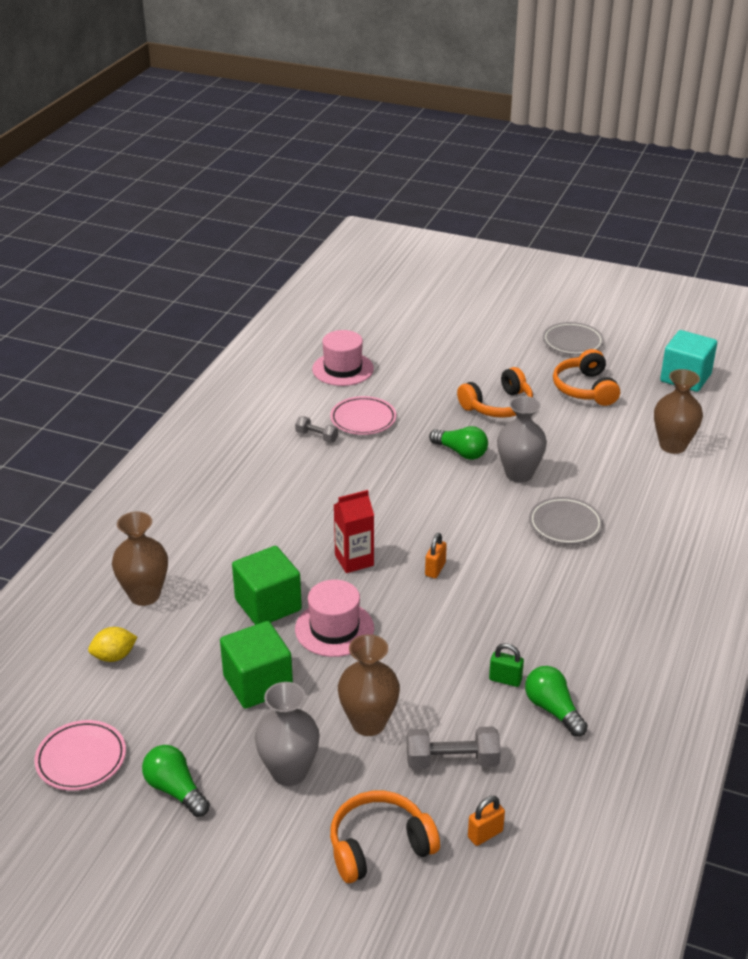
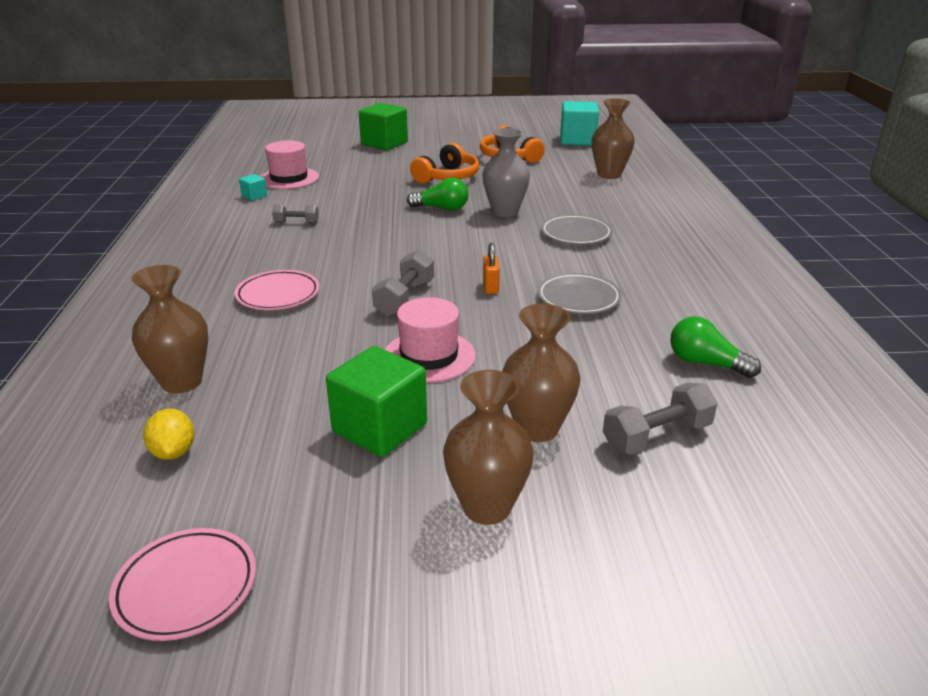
camera: 25 degrees left, 5 degrees down
yellow lemon [88,627,138,662] -> yellow lemon turned 60 degrees counterclockwise [143,409,194,460]
green light bulb [142,745,210,817] -> none
green cube [232,546,302,625] -> green cube moved to [359,103,408,150]
grey vase [255,682,320,786] -> brown vase [443,370,534,525]
pink plate [330,396,396,435] -> pink plate moved to [235,270,320,310]
orange headphones [330,791,440,883] -> none
red carton [334,490,374,573] -> grey dumbbell [372,250,434,317]
orange padlock [468,796,505,846] -> none
green padlock [489,643,524,687] -> none
grey plate [543,322,604,355] -> grey plate moved to [537,273,622,314]
none -> turquoise cube [239,174,267,200]

